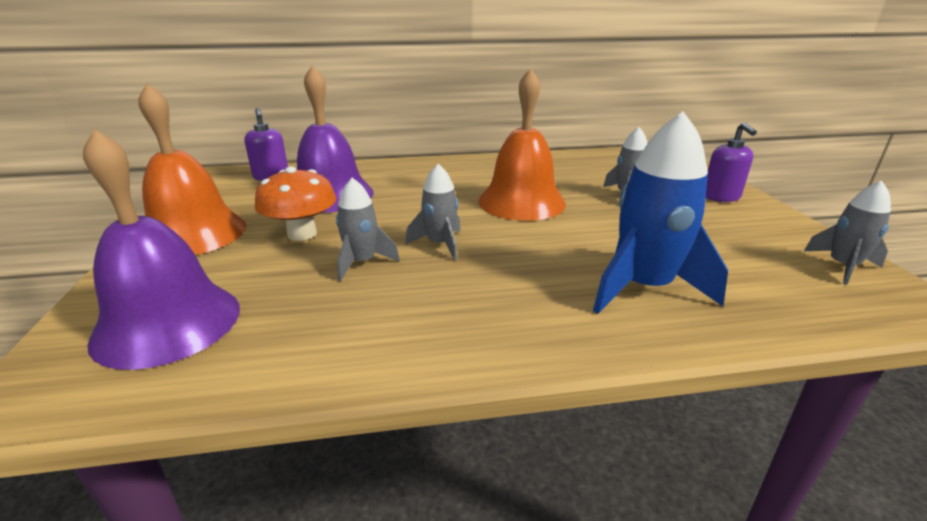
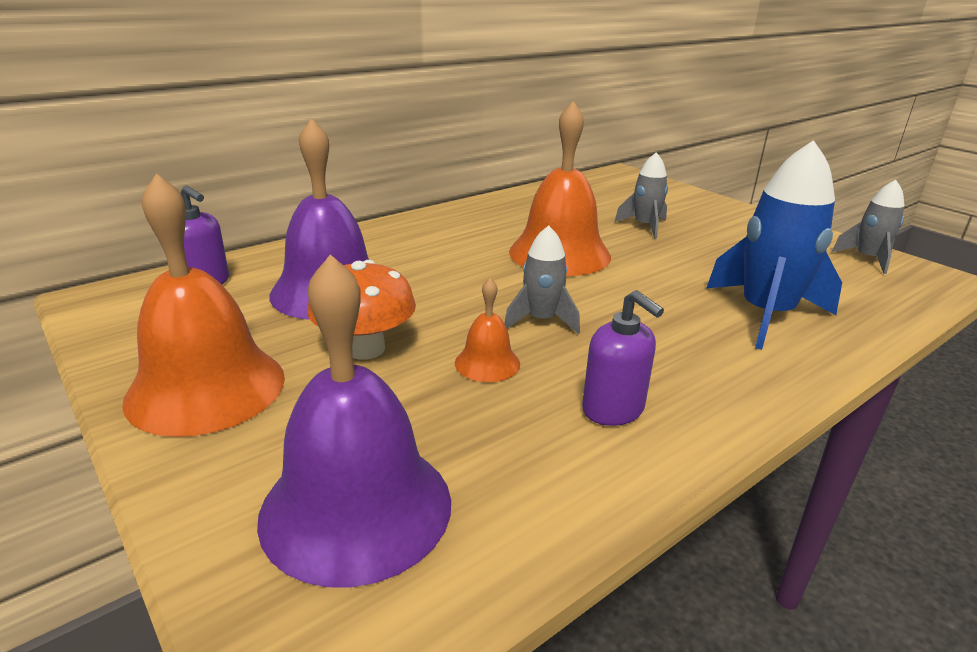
camera: 30 degrees left, 0 degrees up
grey rocket [336,178,400,281] -> orange bell [455,278,520,382]
purple soap dispenser [706,123,757,202] -> purple soap dispenser moved to [582,290,664,426]

